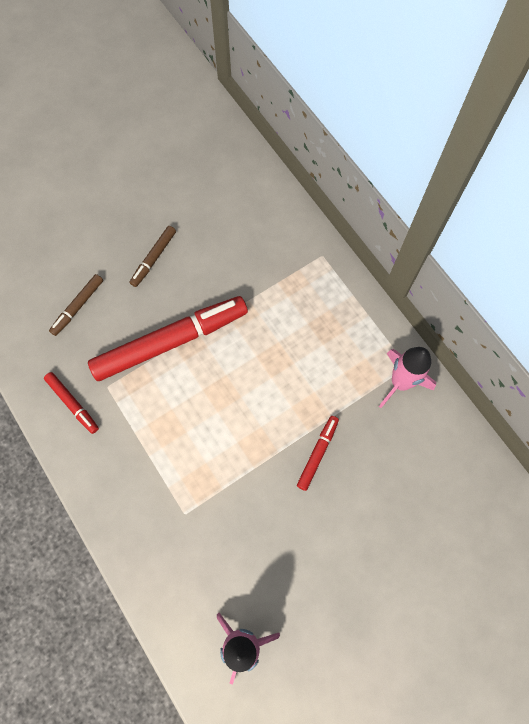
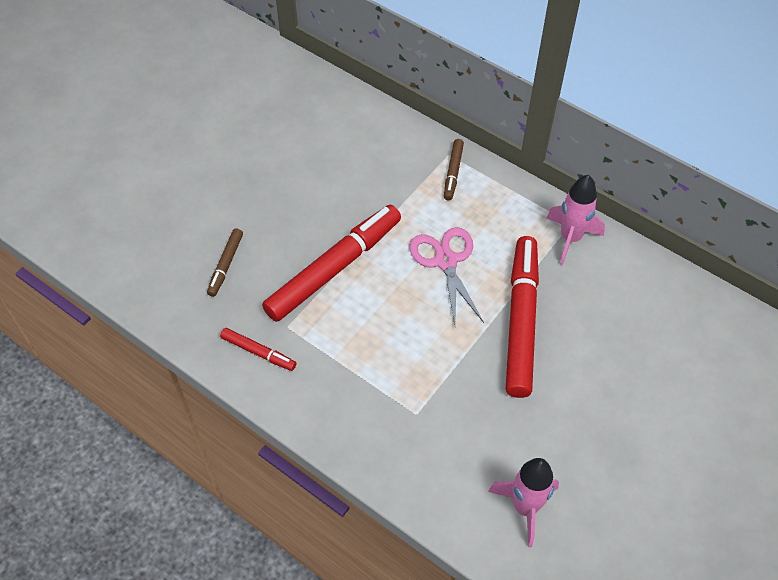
camera: 20 degrees left, 15 degrees down
brown marker [130,226,176,287] -> brown marker moved to [444,139,464,200]
red marker [297,416,339,491] -> red marker [506,236,539,398], size x2.17
none -> pink scissors [409,227,484,325]

